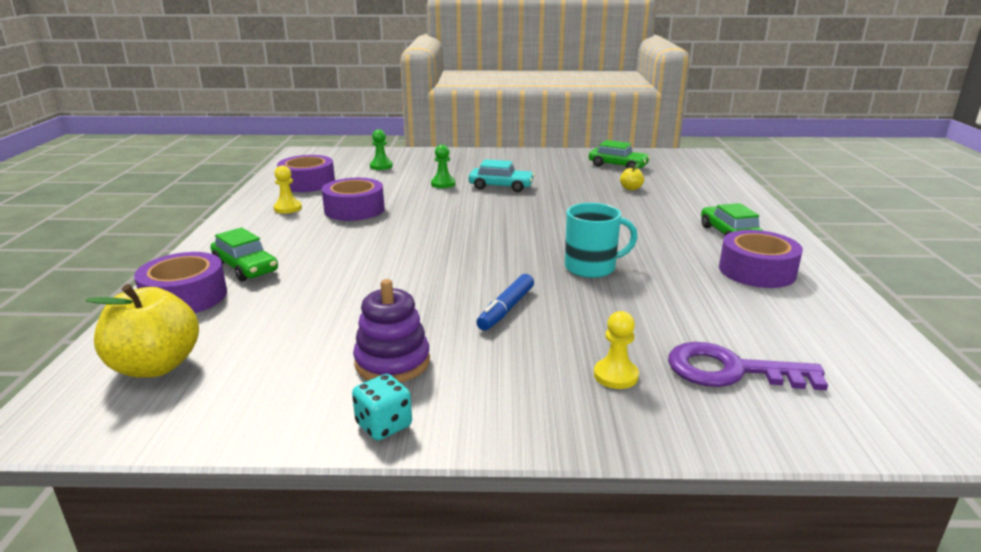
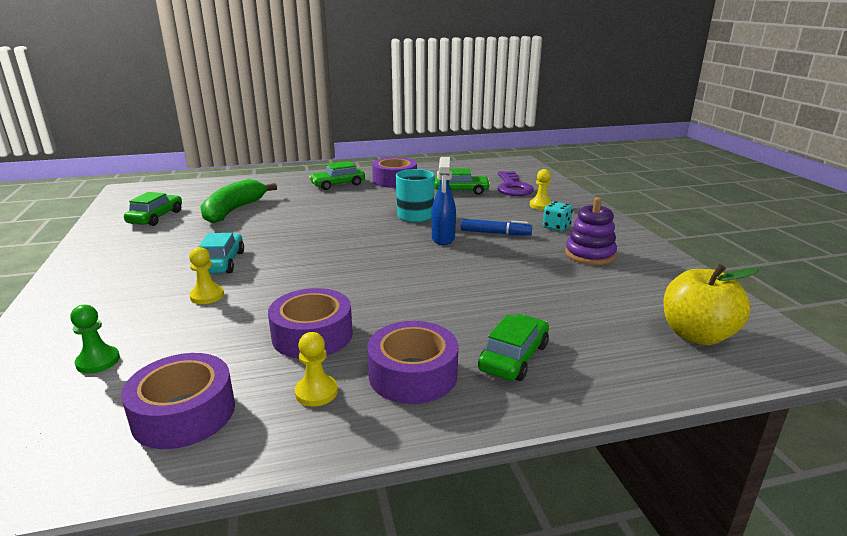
camera: 105 degrees left, 0 degrees up
purple tape [134,252,227,313] -> purple tape moved to [367,321,458,404]
turquoise dice [352,374,412,441] -> turquoise dice moved to [543,202,573,231]
green pawn [431,145,455,188] -> yellow pawn [189,247,224,304]
yellow apple [620,163,644,190] -> green banana [200,179,277,224]
none -> blue spray bottle [431,157,456,245]
none -> green car [434,168,491,195]

